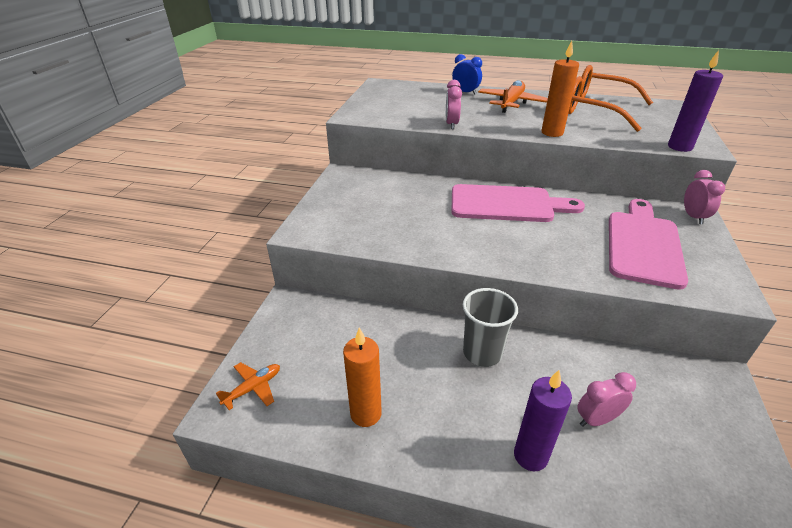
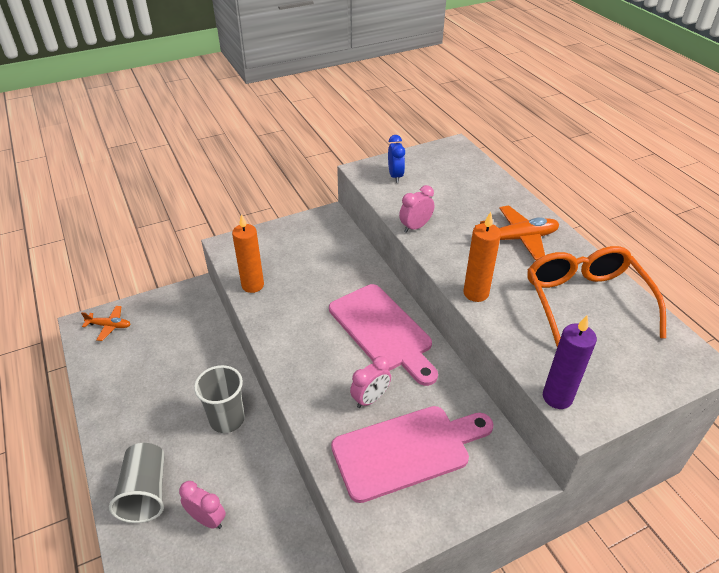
camera: 50 degrees right, 5 degrees up
orange candle [343,328,382,427] -> orange candle moved to [232,214,264,293]
blue clock [452,54,482,95] -> blue clock moved to [388,135,405,183]
purple candle [514,370,572,471] -> grey cup [109,443,165,523]
pink clock [684,170,725,224] -> pink clock moved to [350,356,391,408]

